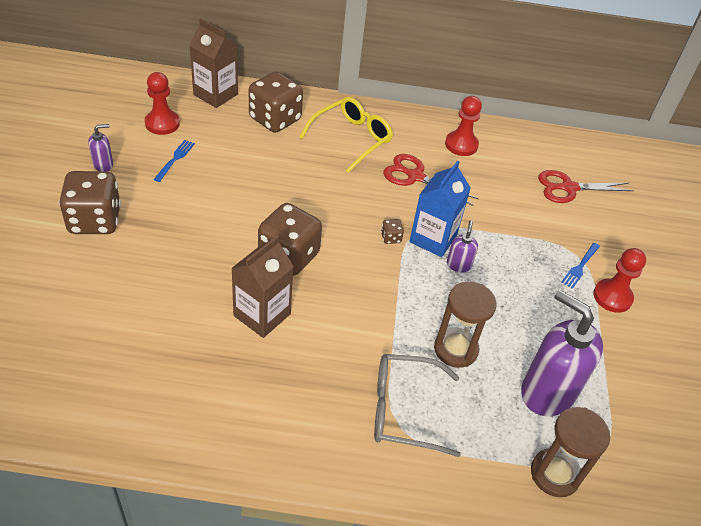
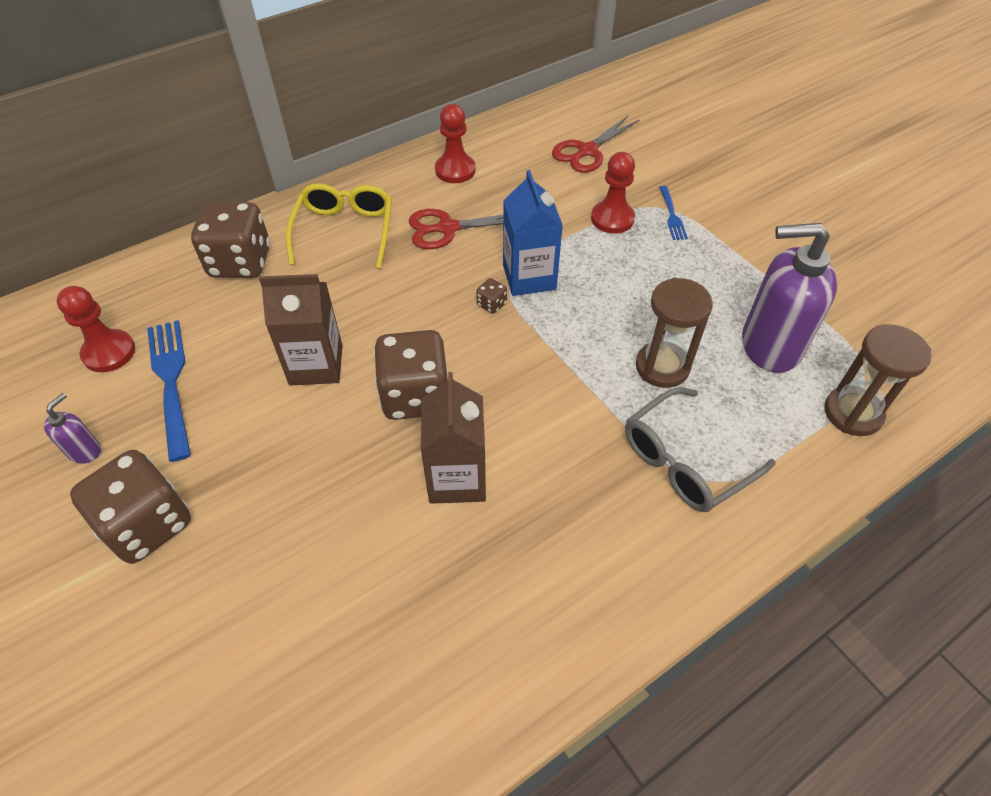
camera: 35 degrees left, 5 degrees up
blue fork [153,140,195,182] -> blue fork [147,320,191,462], size x1.86
brown carton [189,18,238,108] -> brown carton moved to [259,274,343,386]
purple soap dispenser [447,220,478,272] -> none
red pawn [593,248,646,313] -> red pawn moved to [591,152,635,234]

